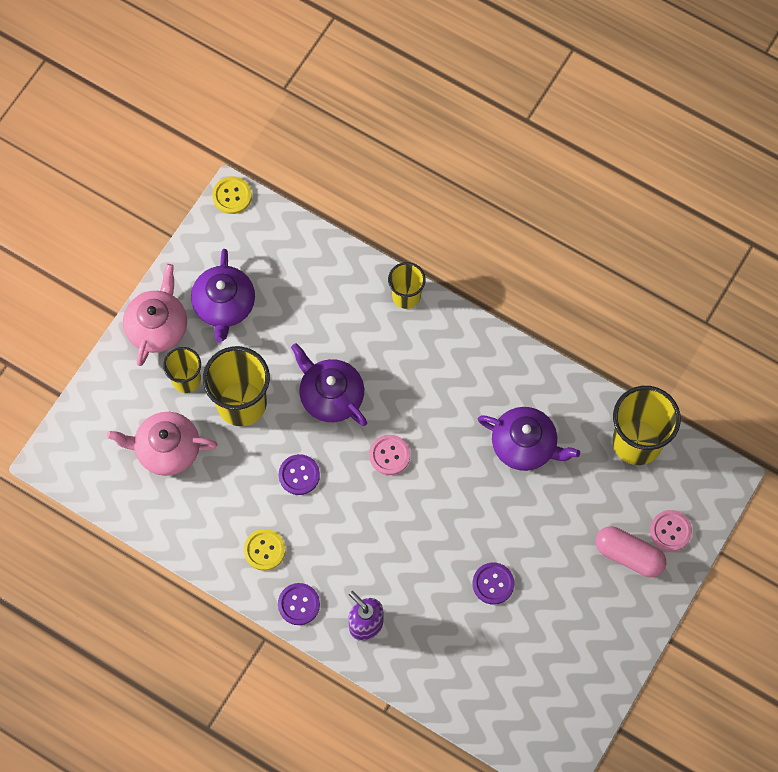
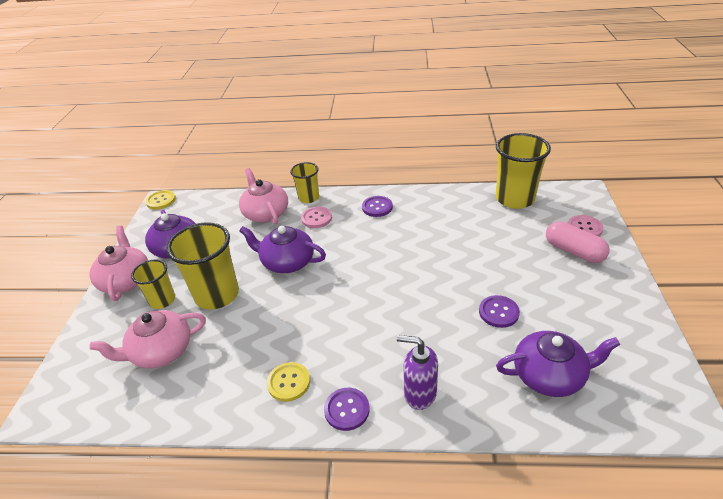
camera: 25 degrees left, 30 degrees down
purple button [279,454,320,495] -> purple button moved to [362,196,393,217]
pink button [369,435,410,475] -> pink button moved to [301,206,332,228]
purple teapot [478,407,580,471] -> purple teapot moved to [496,331,620,397]
pink capsule [596,526,666,577] -> pink capsule turned 45 degrees clockwise [546,221,609,263]
none -> pink teapot [239,168,288,224]

